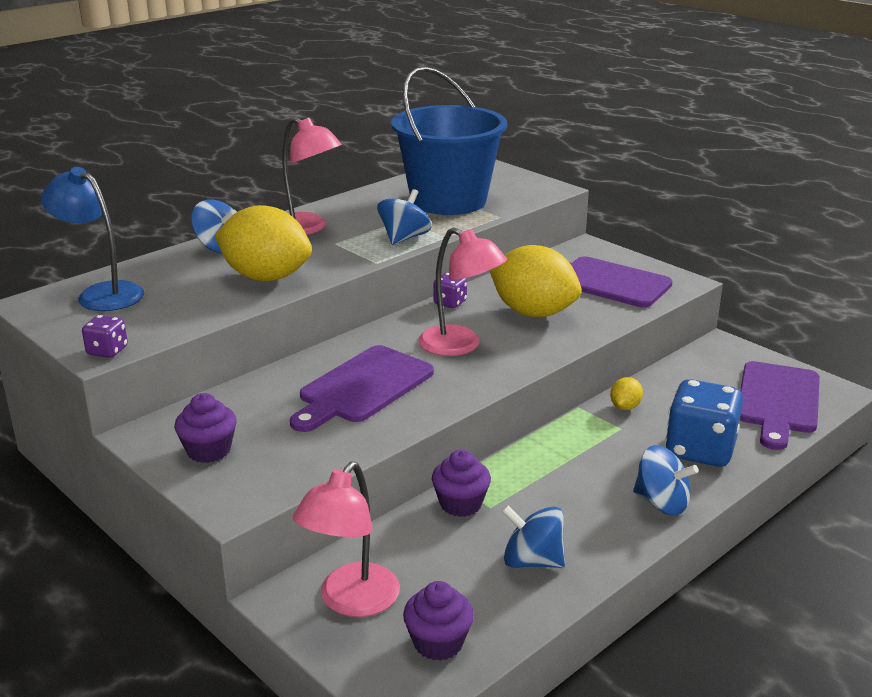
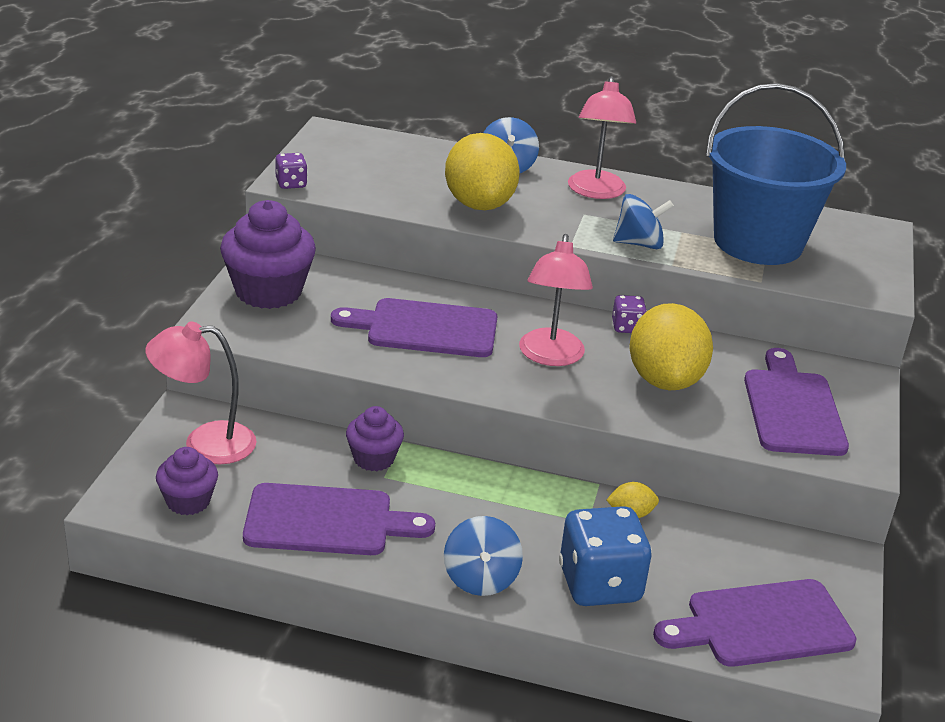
camera: 55 degrees right, 5 degrees up
blue lamp [41,167,144,311] -> none
purple cupcake [174,393,237,463] -> purple cupcake [220,200,316,309], size x1.77
blue spinning top [502,505,565,568] -> purple cutting board [243,483,435,555]

